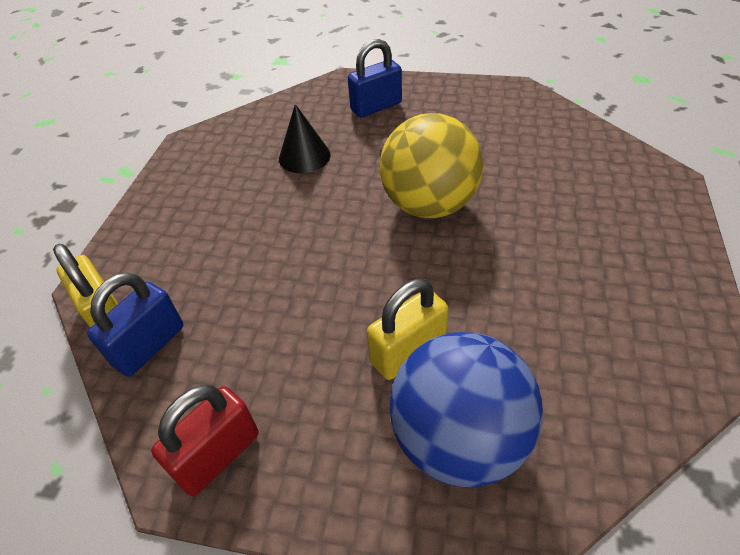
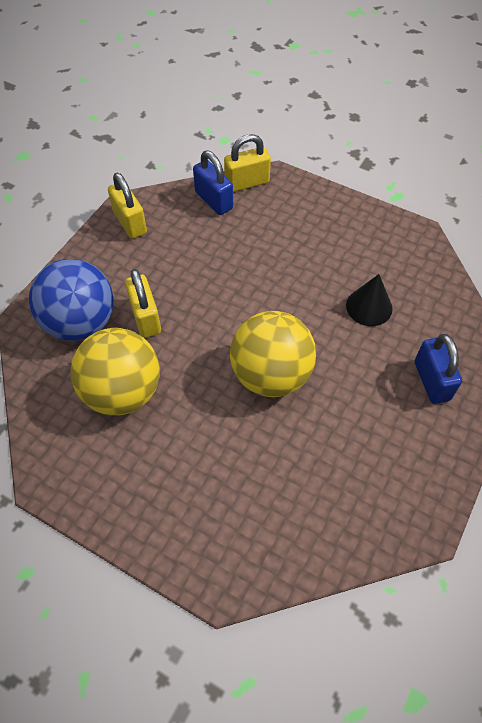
camera: 105 degrees right, 10 degrees up
red padlock [151,385,258,496] -> yellow padlock [108,173,147,239]
none -> yellow ball [70,328,160,416]

